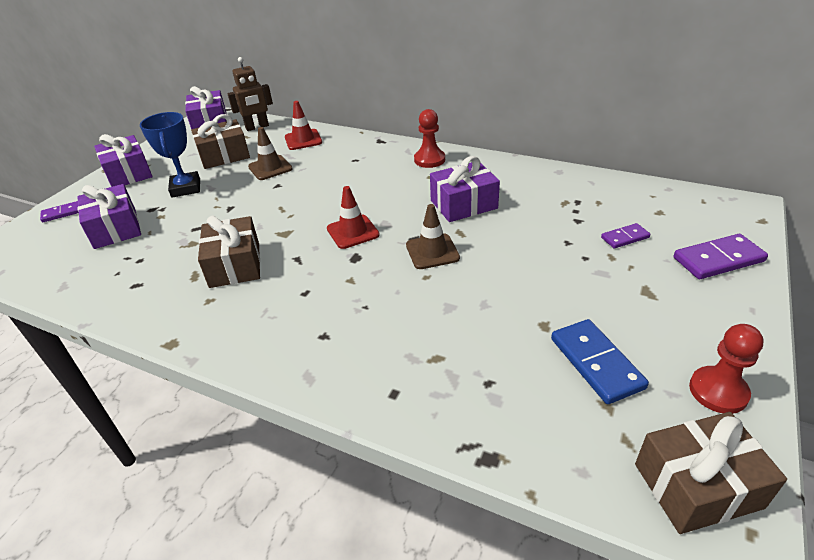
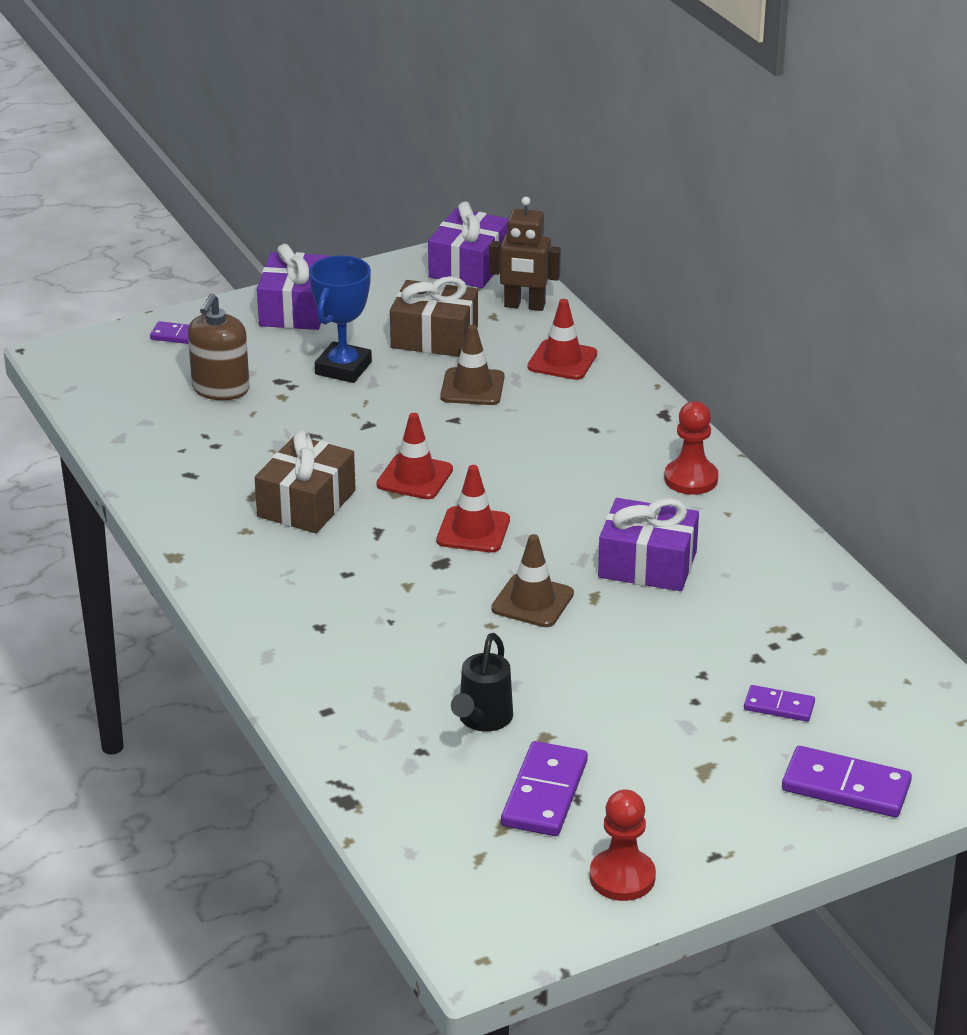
camera: 35 degrees right, 5 degrees down
purple gift [77,184,141,249] -> brown soap dispenser [188,294,250,400]
blue domino [551,319,649,404] -> purple domino [501,741,588,836]
brown gift [635,412,787,534] -> none
none -> red traffic cone [377,413,453,499]
none -> black watering can [451,633,513,732]

